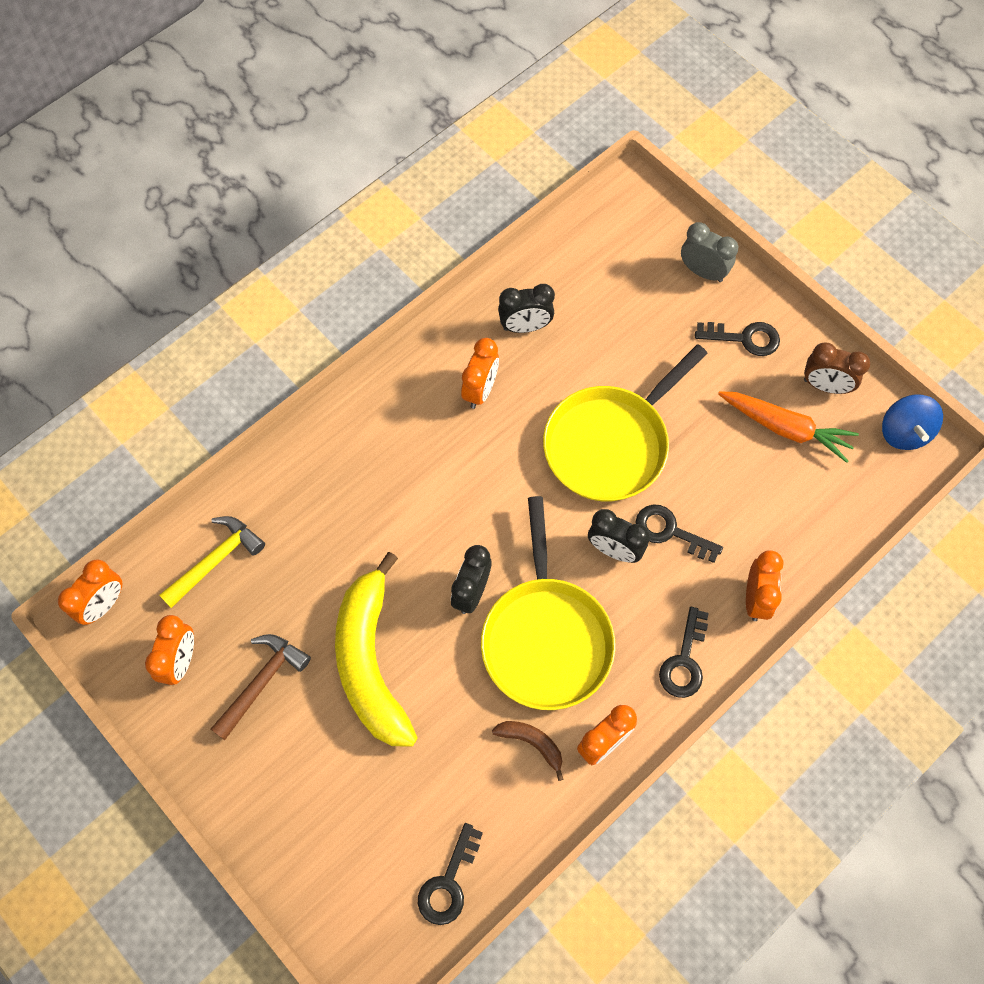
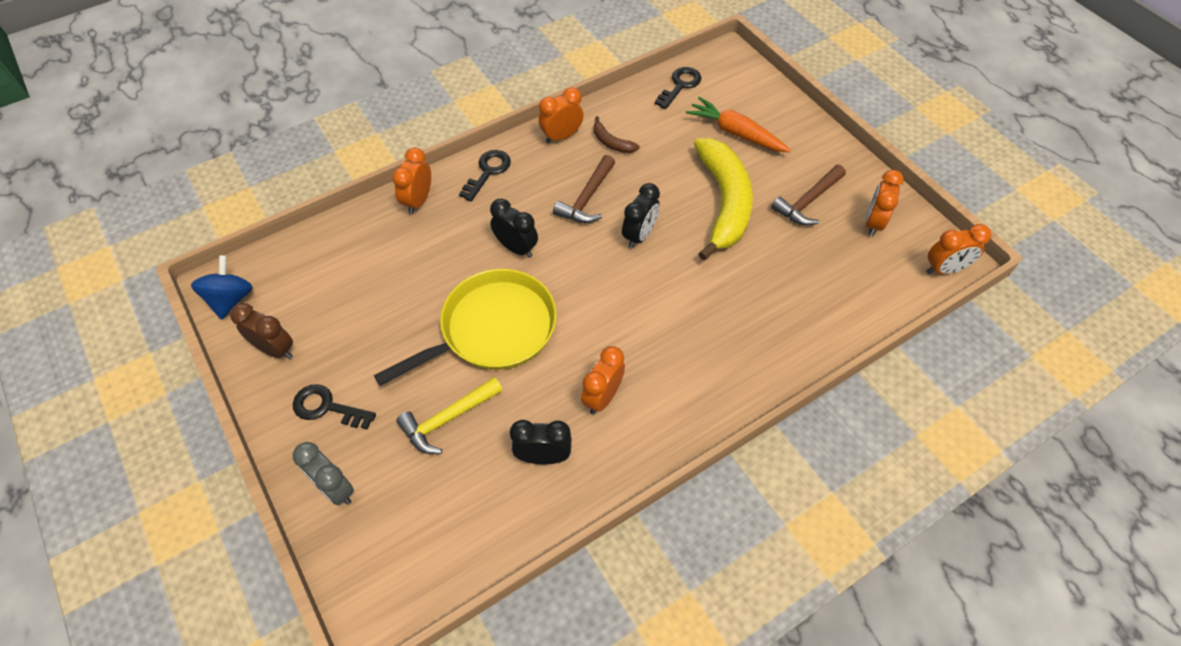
camera: 170 degrees left, 10 degrees down
orange clock [58,559,123,625] -> orange clock turned 150 degrees counterclockwise [926,224,992,274]
yellow hammer [159,516,265,608] -> yellow hammer moved to [396,377,503,454]
yellow pan [481,496,615,710] -> brown hammer [553,155,615,223]
black key [635,505,723,563] -> none
orange carrot [718,391,859,463] -> orange carrot moved to [686,97,791,152]

